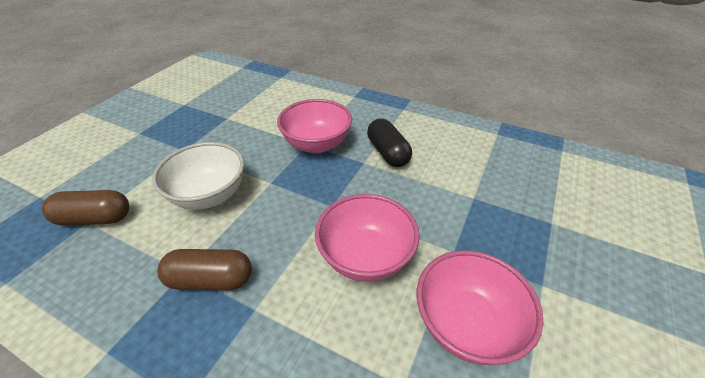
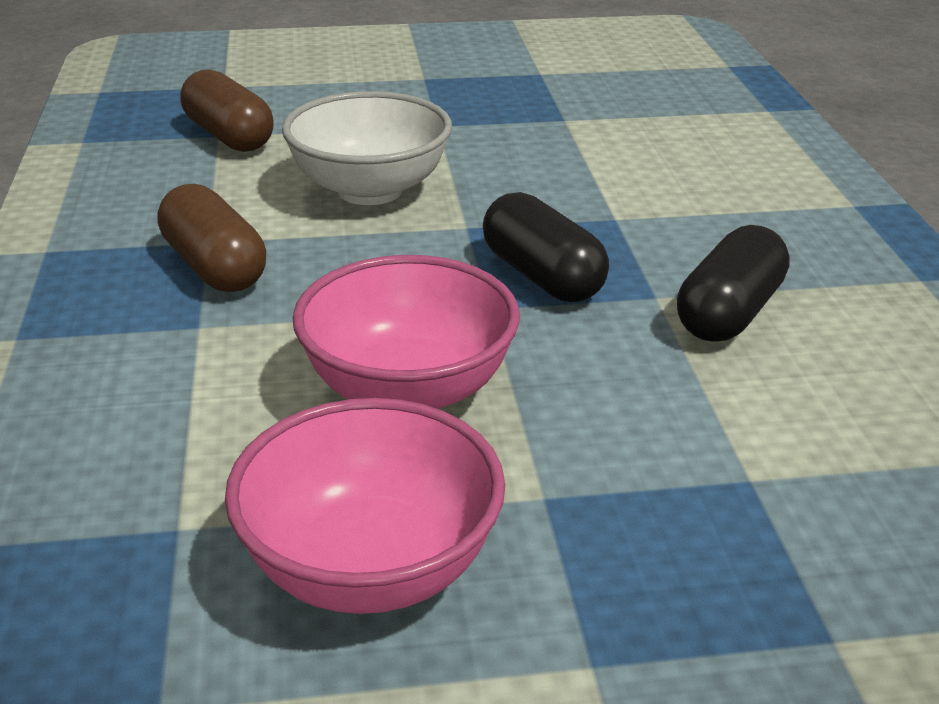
camera: 55 degrees right, 10 degrees down
pink bowl [277,99,352,153] -> none
none -> black capsule [483,192,609,302]

